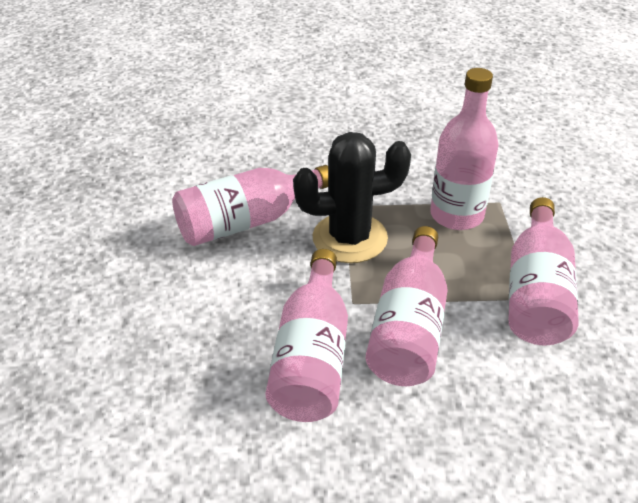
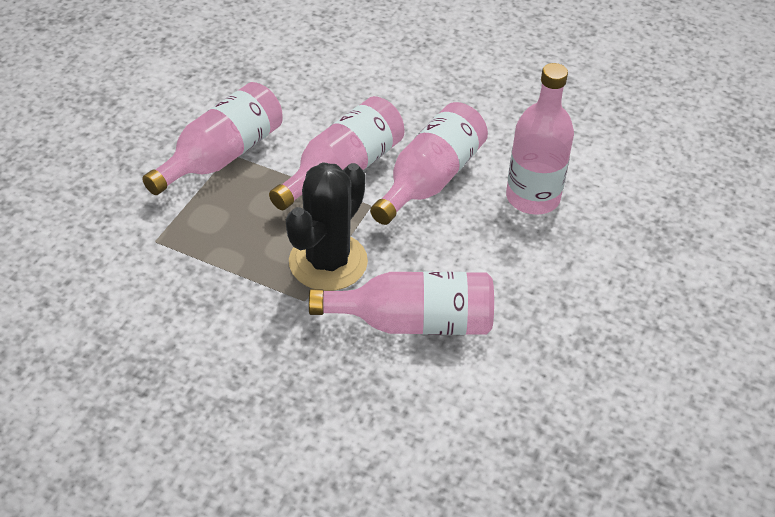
camera: 155 degrees left, 5 degrees up
black cactus [293,132,411,263] -> black cactus turned 75 degrees counterclockwise [286,162,368,291]
pink bottle [430,68,499,230] -> pink bottle moved to [506,63,574,215]

